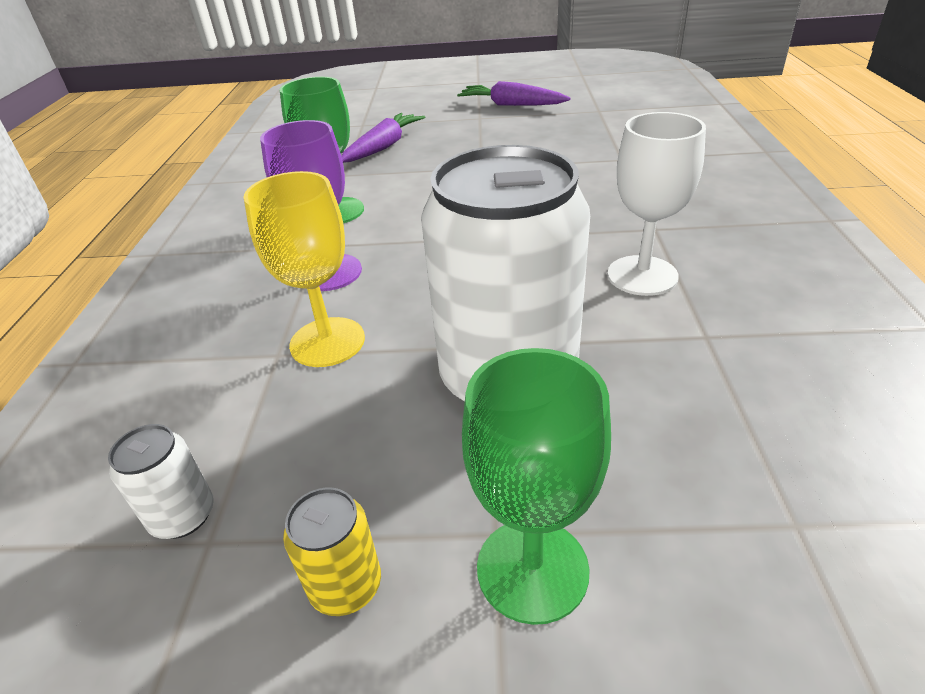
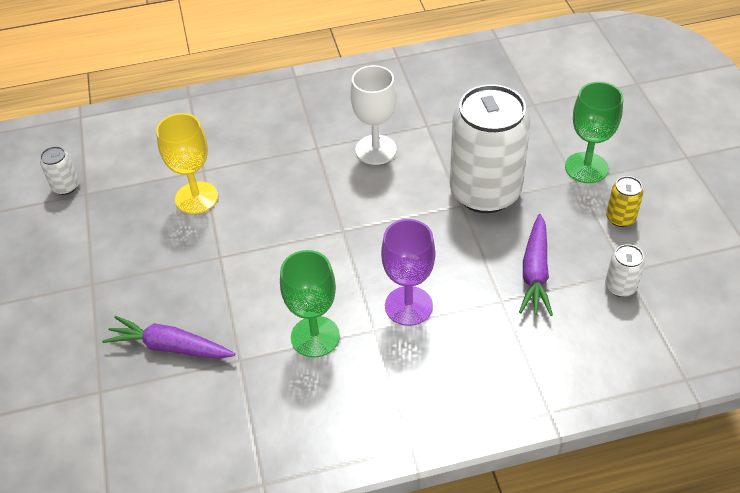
camera: 105 degrees left, 10 degrees up
yellow goblet [243,171,365,367] -> yellow goblet moved to [156,113,218,214]
purple carrot [457,81,571,106] -> purple carrot moved to [519,214,553,316]
none -> white can [40,146,79,195]

